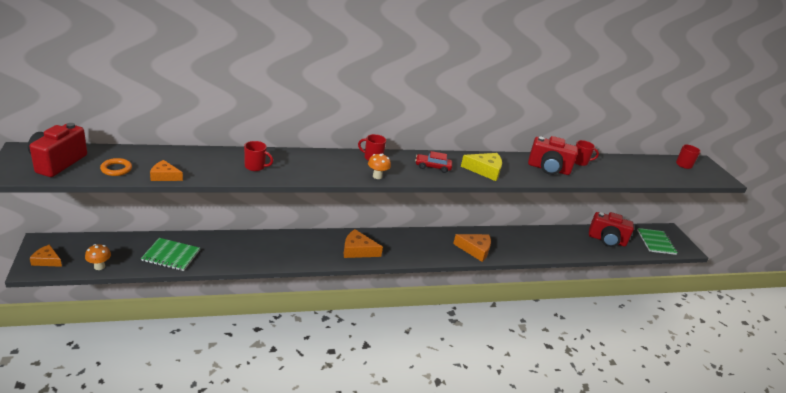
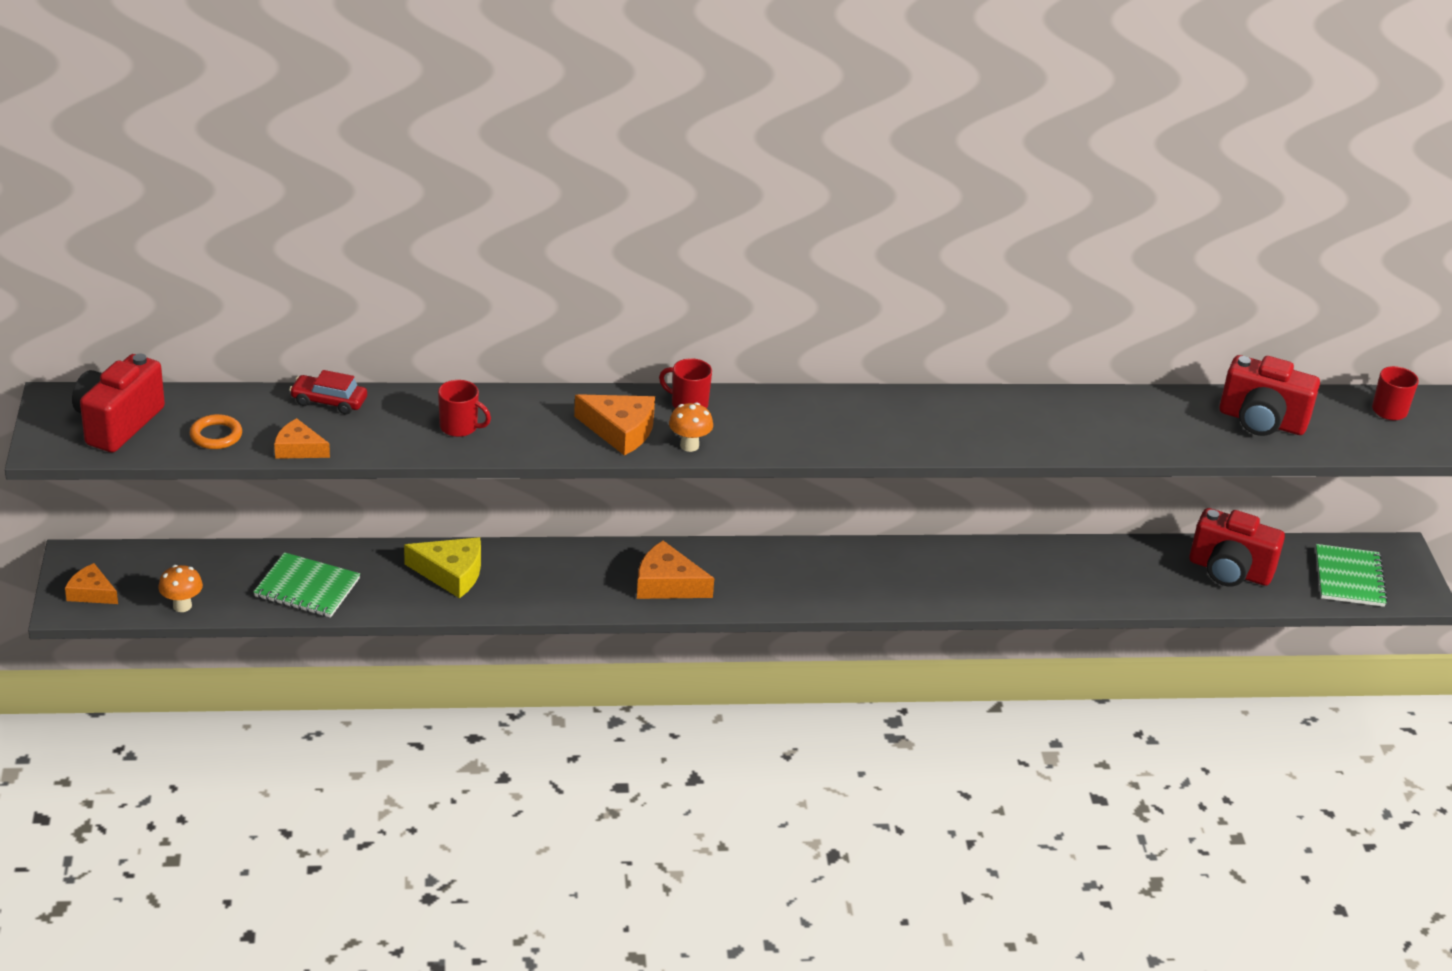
camera: 10 degrees right, 5 degrees up
red car [415,151,452,173] -> red car moved to [289,370,367,415]
orange cheese [453,234,491,262] -> orange cheese moved to [574,394,655,456]
yellow cheese [461,153,502,181] -> yellow cheese moved to [404,537,481,598]
red camera [528,136,578,175] -> red camera moved to [1219,355,1320,436]
red mug [575,140,599,166] -> none

